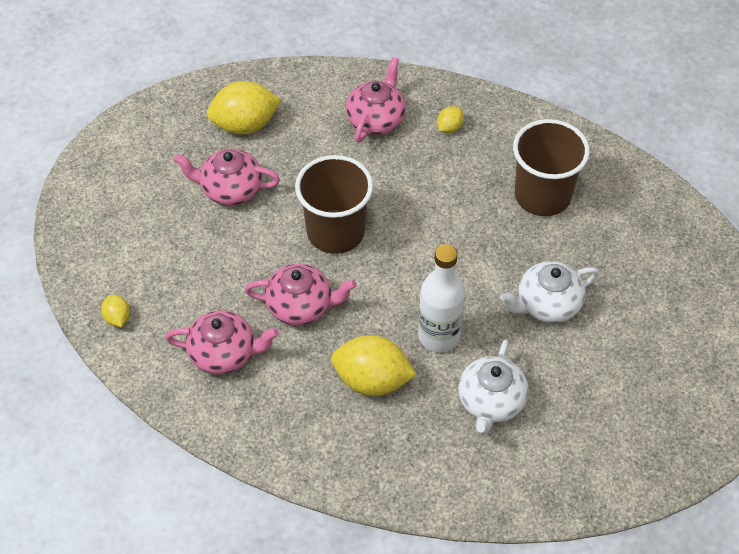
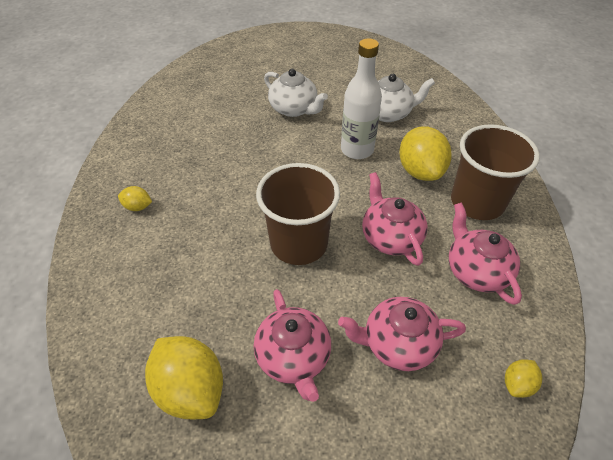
camera: 115 degrees left, 5 degrees down
pink teapot [346,57,406,143] -> pink teapot moved to [338,297,466,371]
brown cup [513,119,590,216] -> brown cup moved to [451,124,540,220]

